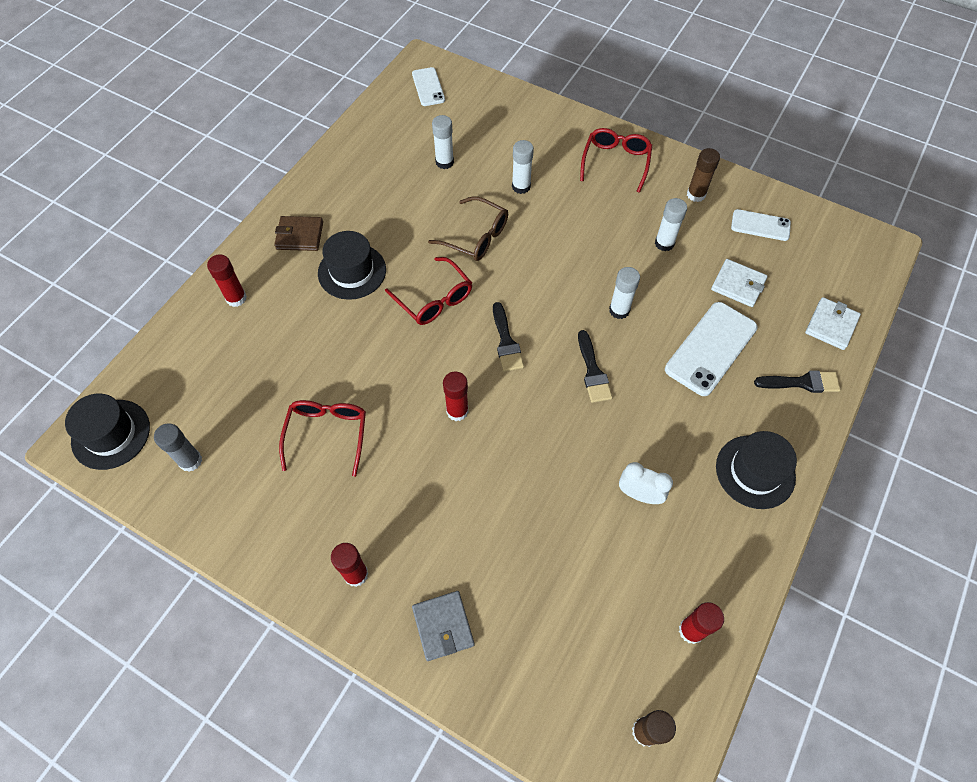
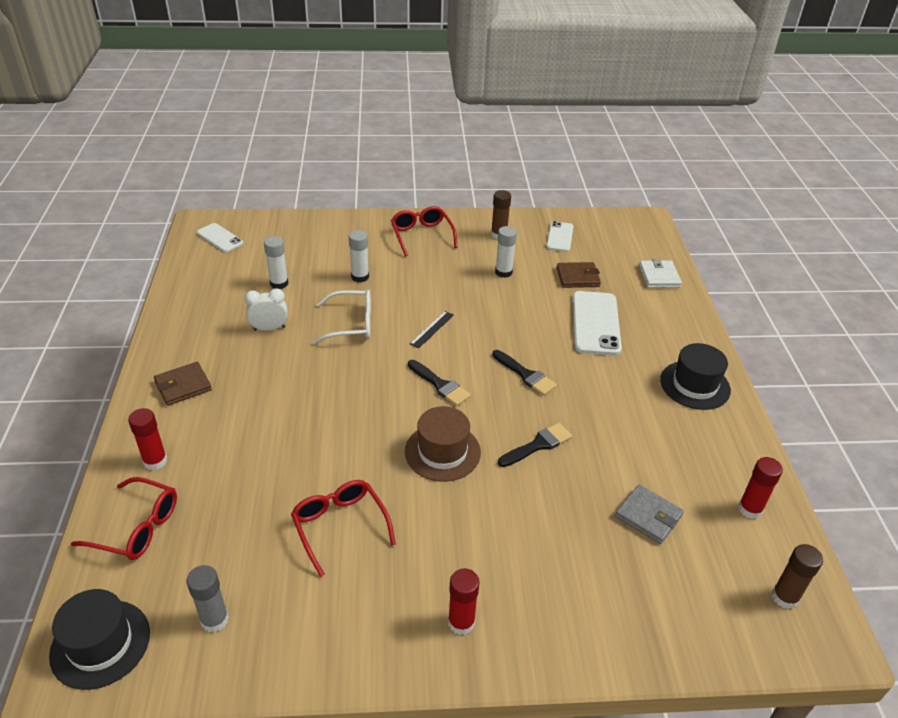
camera: 35 degrees left, 20 degrees down
black hat [318,231,386,300] -> none
red glasses [385,257,472,325] -> red glasses moved to [71,477,177,560]
grey wallet [412,591,475,661] -> grey wallet moved to [615,485,684,544]
brown glasses [428,196,508,261] -> white glasses [313,290,371,344]
red glue stick [443,371,469,421] -> brown hat [405,406,481,482]
white glue stick [609,267,640,319] -> none
white clock [619,462,673,504] -> white clock moved to [245,288,287,331]
white wallet [711,259,768,307] -> brown wallet [557,262,601,288]
white phone [731,209,791,241] -> white phone turned 60 degrees counterclockwise [546,221,573,252]
black brush [754,371,841,393] -> black brush moved to [498,423,572,467]
none -> black ruler [410,311,454,348]

